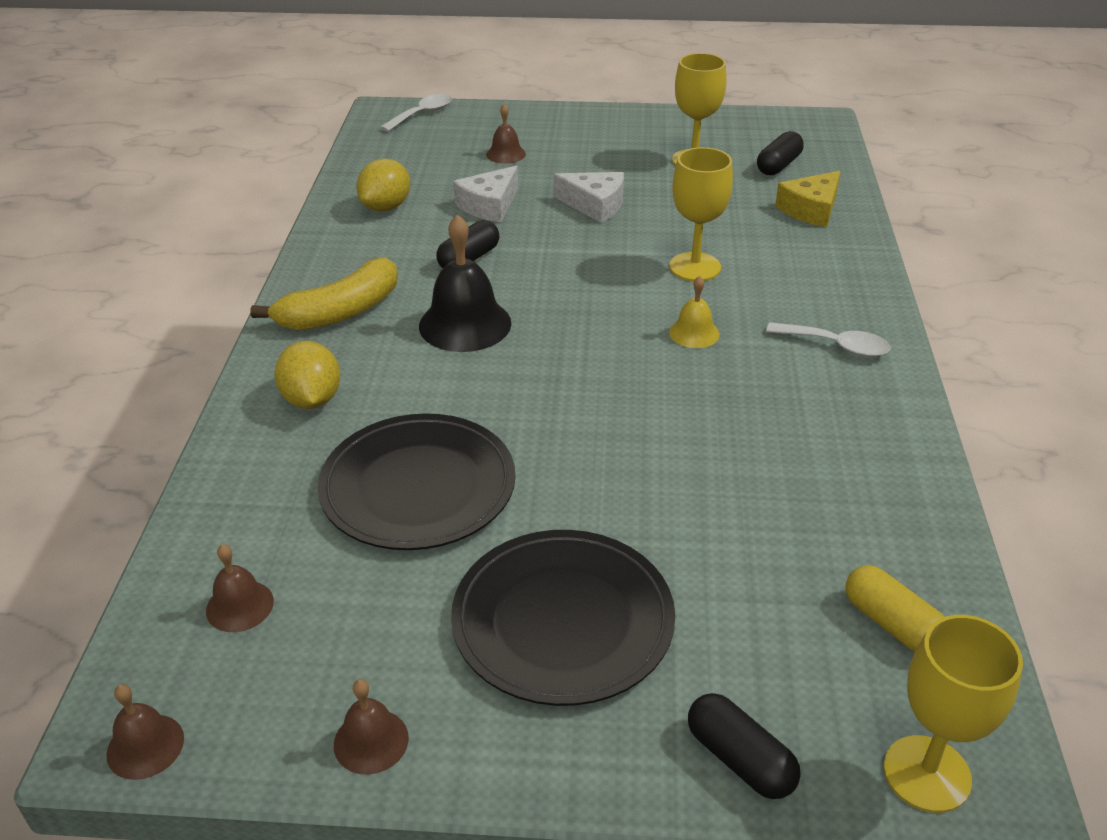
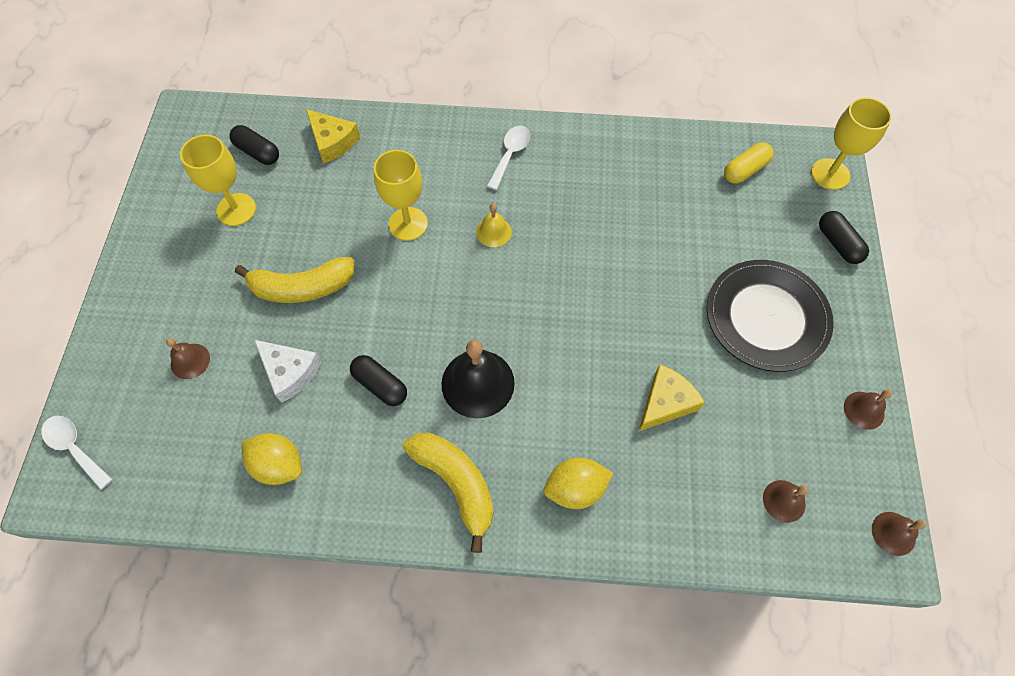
camera: 90 degrees left, 25 degrees up
black plate [318,413,516,550] -> yellow cheese [639,364,705,431]
white cheese [553,172,624,223] -> yellow banana [235,257,355,303]
black capsule [688,693,801,799] -> black capsule turned 75 degrees counterclockwise [819,211,869,264]

